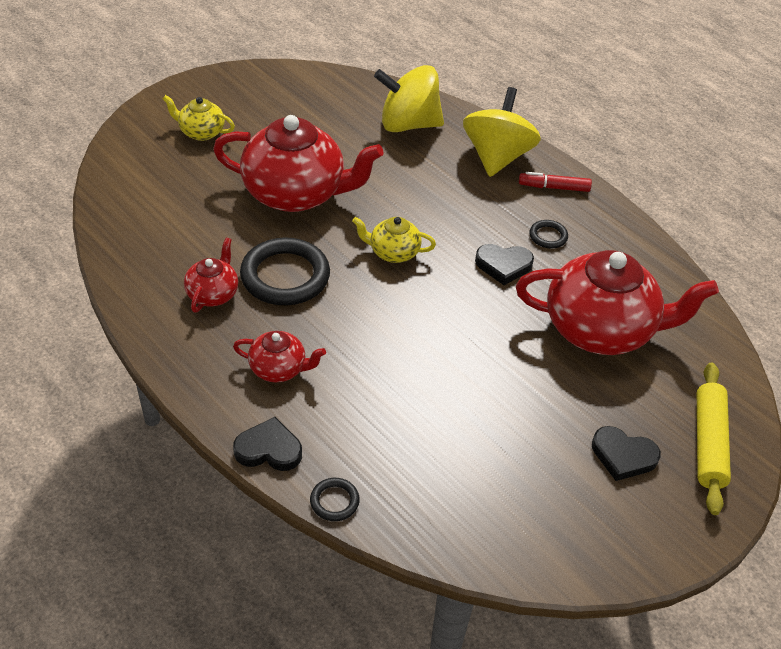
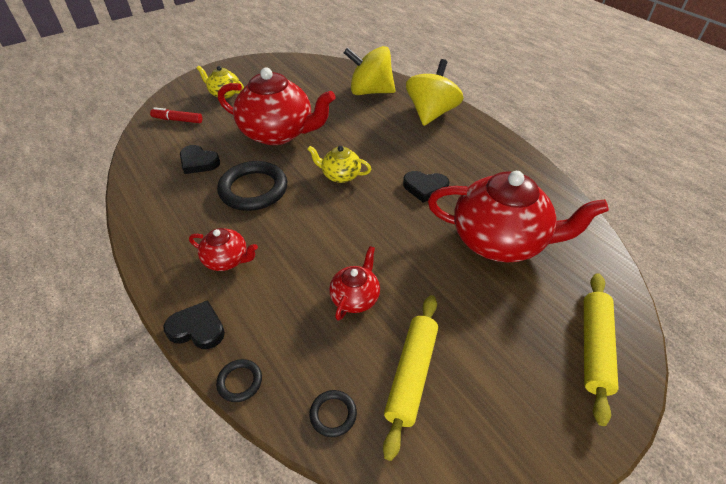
camera: 10 degrees right, 0 degrees up
red teapot [184,238,238,312] -> red teapot moved to [329,246,380,321]
red marker [519,172,592,192] -> red marker moved to [150,107,202,123]
black ring [529,220,568,249] -> black ring moved to [309,390,357,437]
black heart [592,426,661,481] -> black heart moved to [180,145,220,174]
none -> yellow rolling pin [383,295,438,461]

